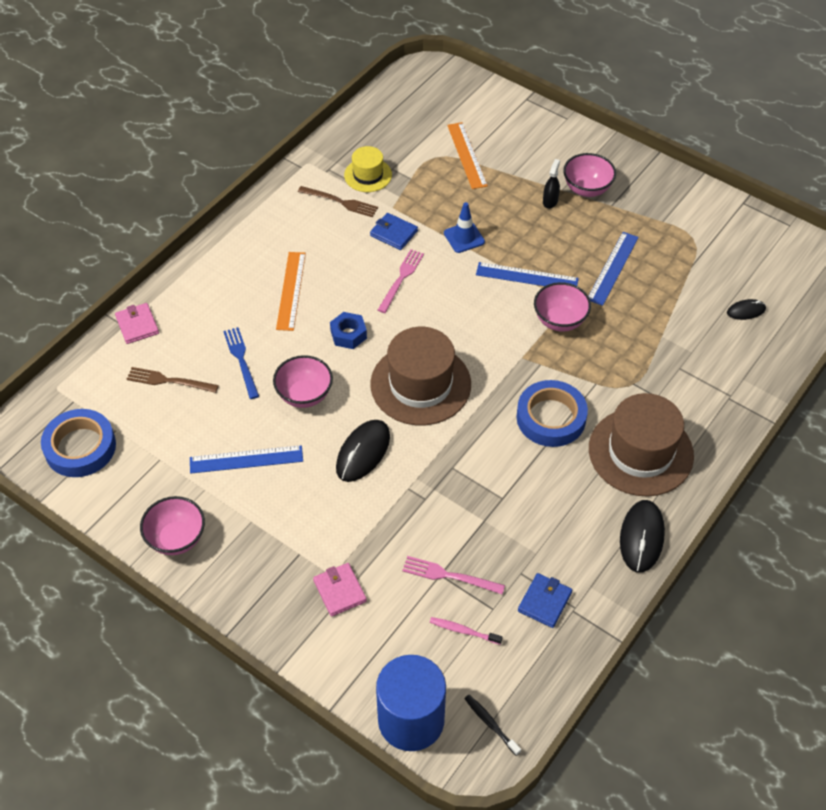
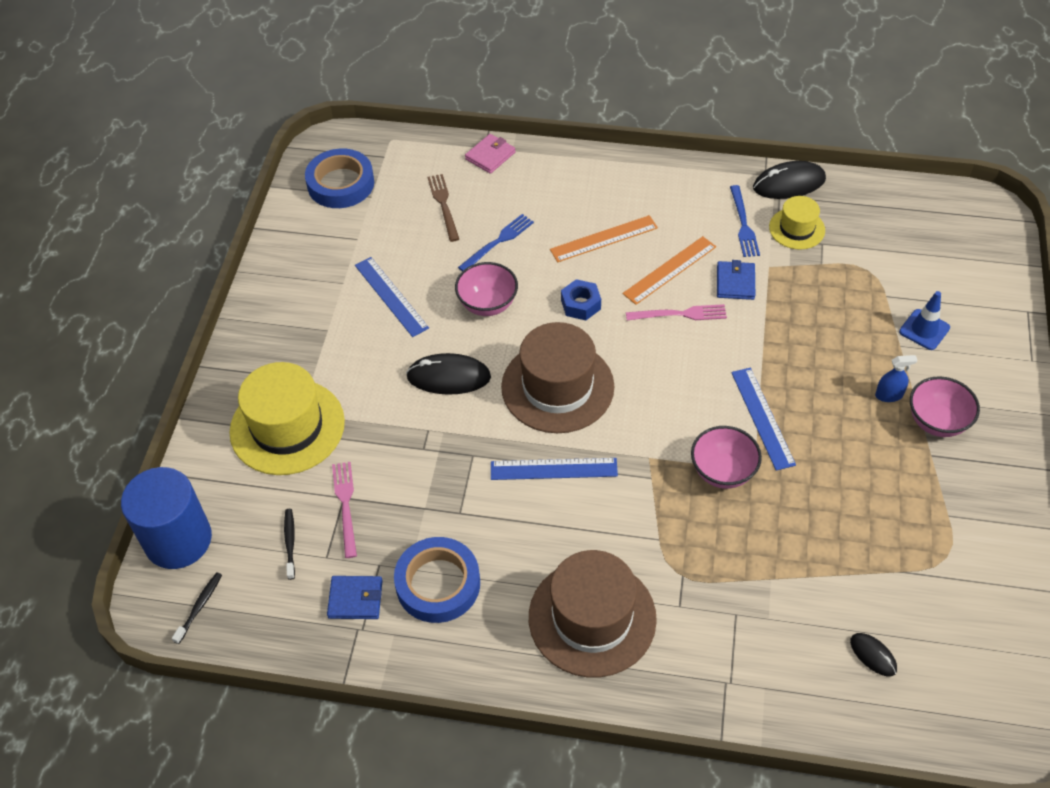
camera: 65 degrees right, 0 degrees up
pink bowl [140,496,205,555] -> none
brown fork [298,186,378,217] -> blue fork [730,185,760,257]
pink wallet [313,563,367,617] -> yellow hat [229,362,345,475]
pink toothbrush [430,617,503,645] -> black toothbrush [284,509,295,580]
blue traffic cone [444,202,485,253] -> blue traffic cone moved to [899,291,950,350]
orange ruler [447,122,488,189] -> orange ruler moved to [622,236,716,305]
blue tape [516,380,588,447] -> blue tape moved to [394,537,480,623]
black spray bottle [543,159,560,209] -> blue spray bottle [875,355,917,402]
blue ruler [588,232,639,306] -> blue ruler moved to [491,458,618,480]
black mouse [620,500,665,573] -> black mouse moved to [753,161,826,199]

